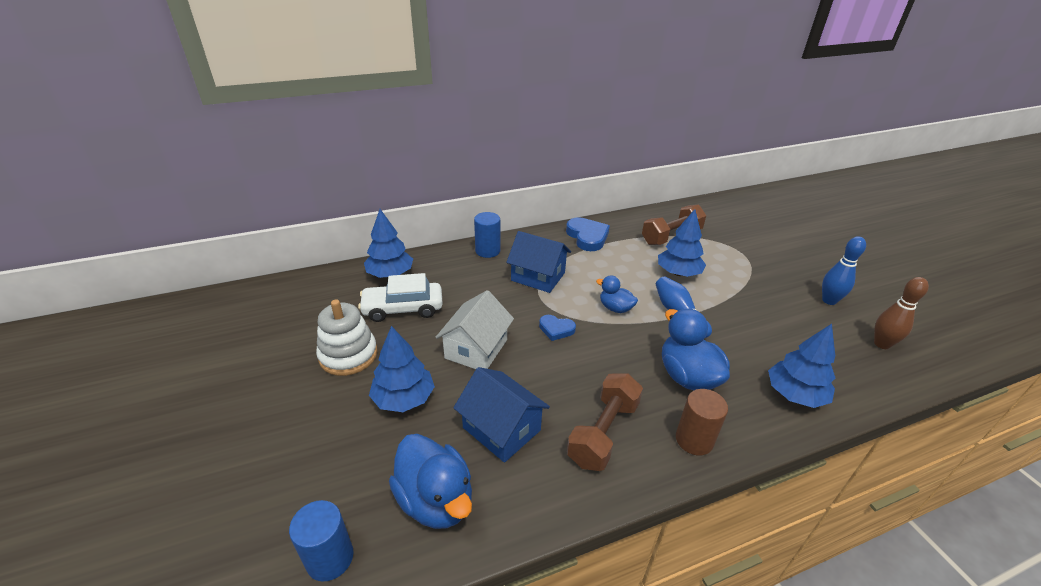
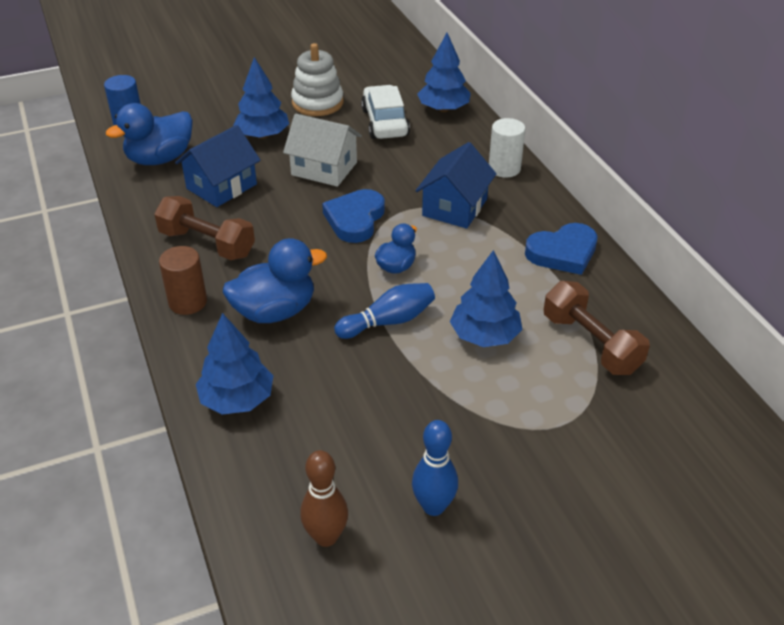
camera: 90 degrees right, 5 degrees up
blue cylinder [474,212,500,258] -> white cylinder [489,118,525,178]
blue heart [539,315,576,341] -> blue heart [322,189,385,243], size x1.70

